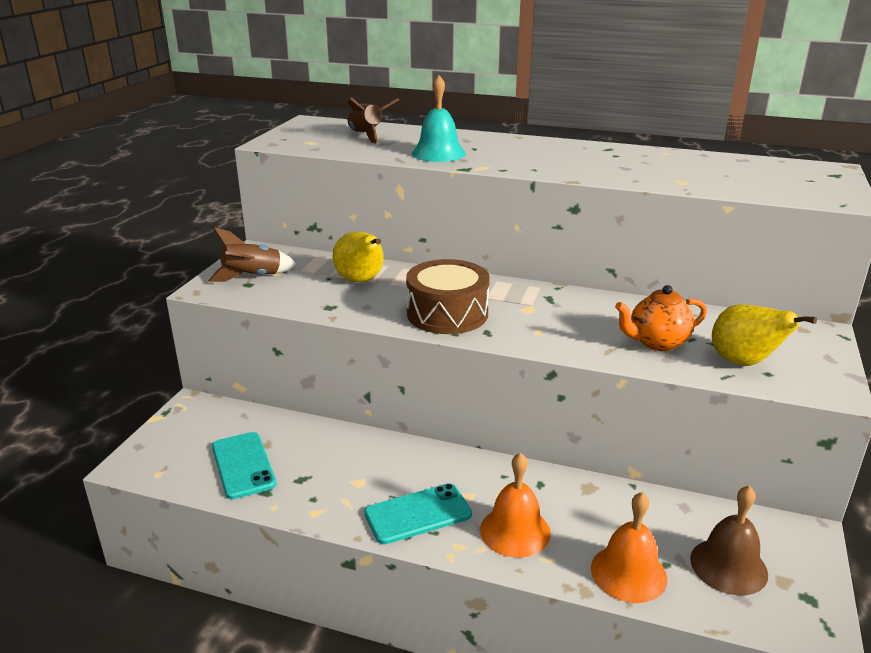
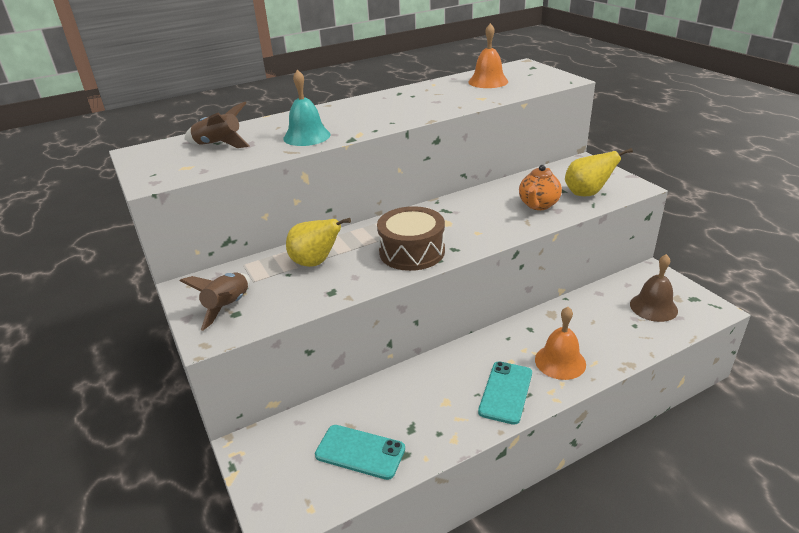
camera: 45 degrees left, 5 degrees up
orange bell [591,492,667,603] -> orange bell moved to [468,23,508,88]

